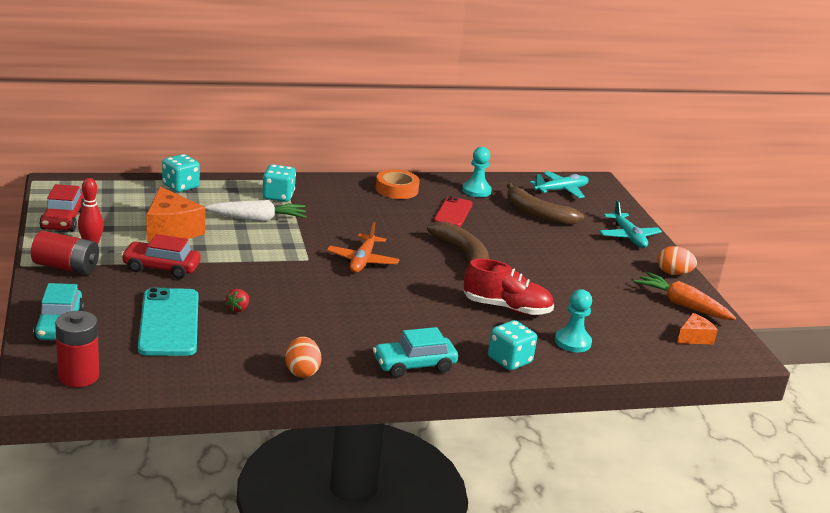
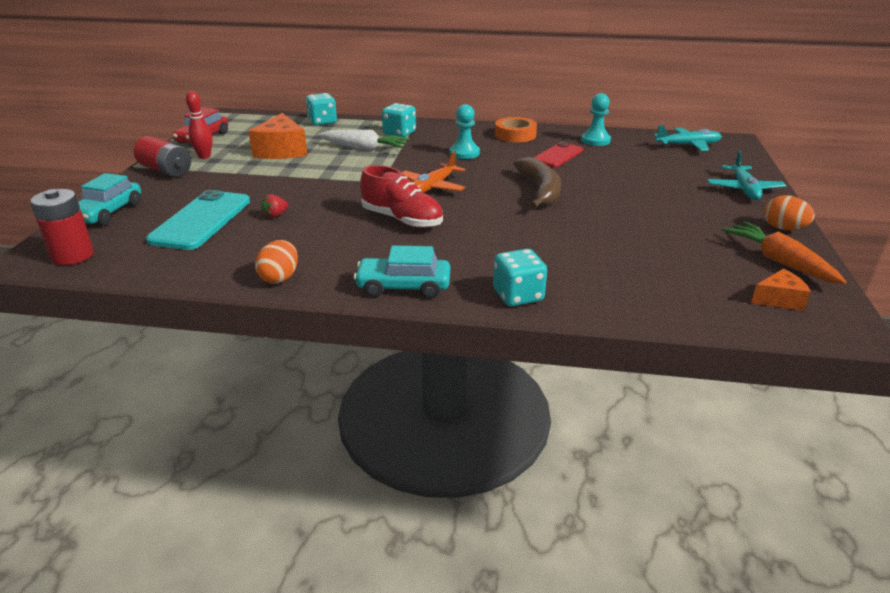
camera: 25 degrees right, 5 degrees up
red car [121,234,201,279] -> none
red shoe [463,259,554,315] -> red shoe moved to [360,165,443,228]
brown banana [507,183,584,226] -> none
turquoise pawn [555,289,592,352] -> turquoise pawn moved to [450,104,480,159]

